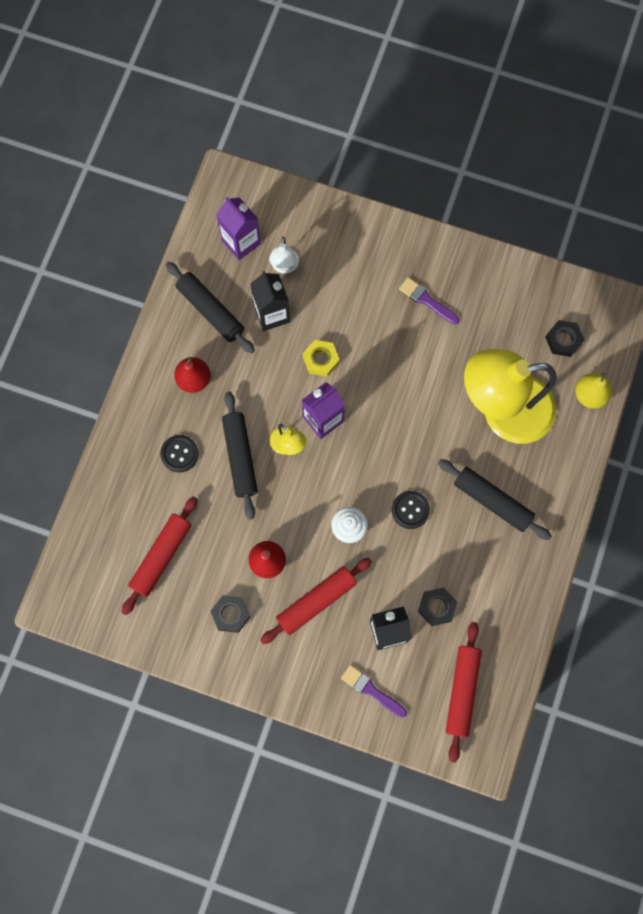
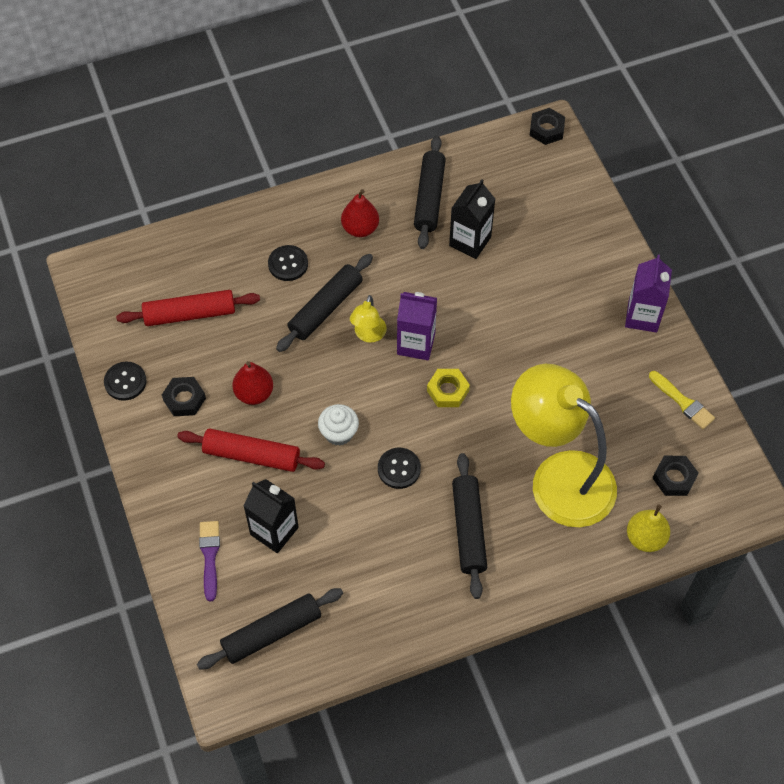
camera: 50 degrees right, 15 degrees down
purple carton [216,197,261,260] -> purple carton moved to [625,255,672,333]
white lamp [269,236,299,274] -> none
yellow nut [303,340,339,377] -> yellow nut moved to [427,369,470,407]
purple brush [399,277,459,324] -> none
black nut [418,588,457,626] -> black nut moved to [529,108,565,145]
red rolling pin [445,622,482,762] -> black rolling pin [197,588,343,670]
none -> black button [104,362,147,401]
none -> yellow brush [649,371,715,429]

